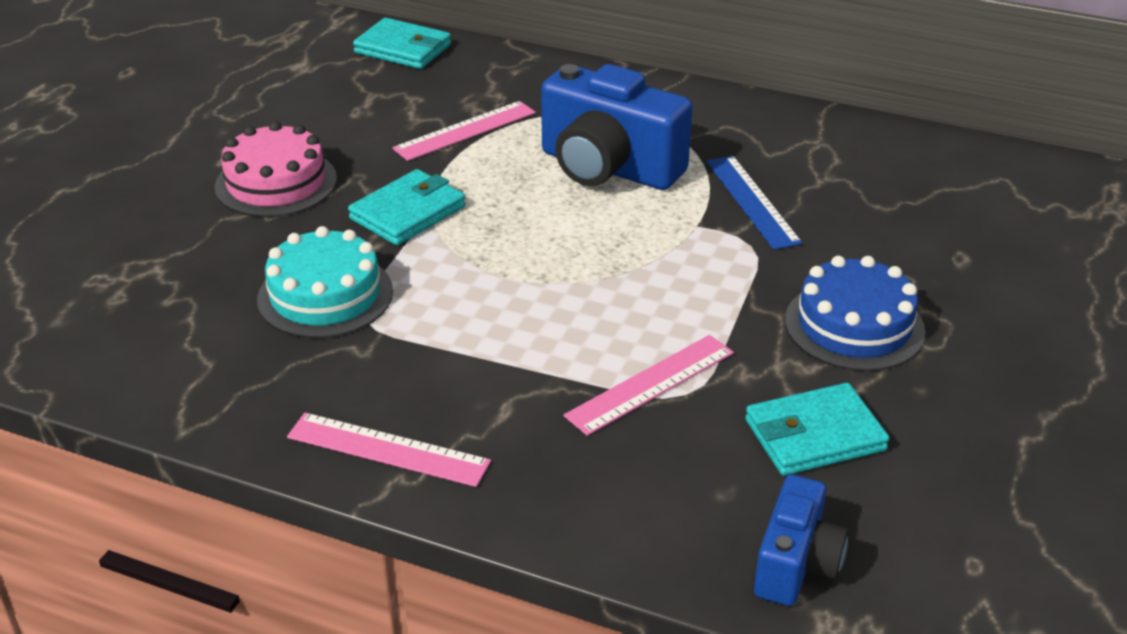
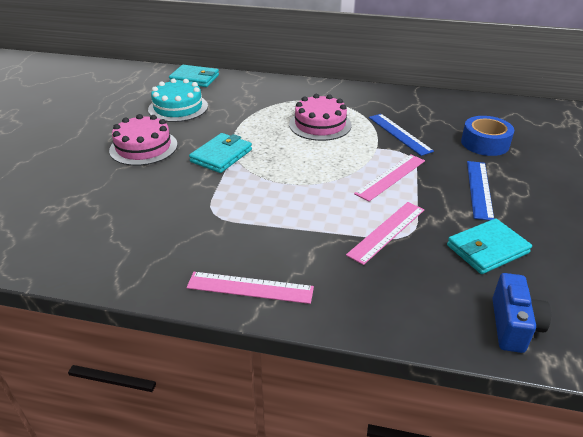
camera: 10 degrees left, 0 degrees up
turquoise cake [257,226,393,338] -> turquoise cake moved to [148,79,208,122]
pink ruler [392,101,536,161] -> pink ruler moved to [354,154,425,201]
blue camera [541,64,692,190] -> pink cake [289,94,352,141]
blue cake [785,256,926,371] -> blue ruler [467,161,494,221]
none -> blue tape [461,116,514,156]

